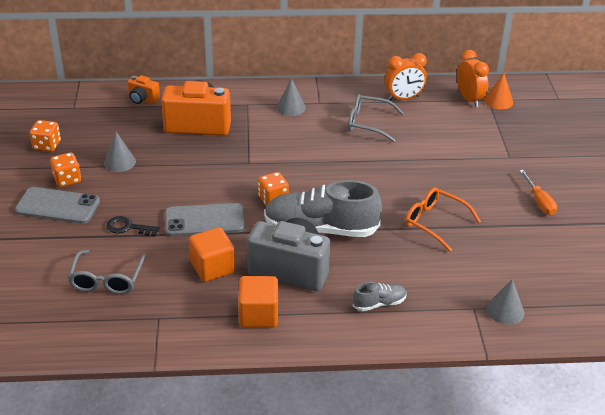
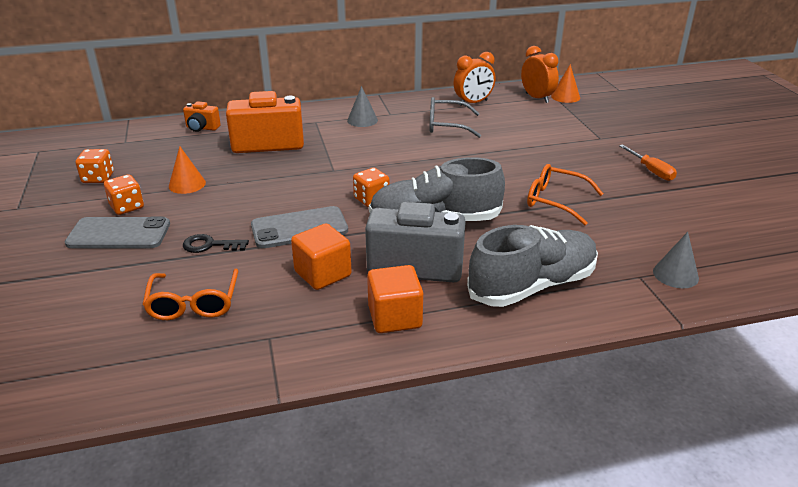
camera: 10 degrees left, 5 degrees down
grey glasses [68,250,146,294] -> orange glasses [142,269,238,320]
grey cone [104,132,136,172] -> orange cone [169,146,206,194]
grey shoe [353,282,407,311] -> grey shoe [467,225,598,307], size x2.20

